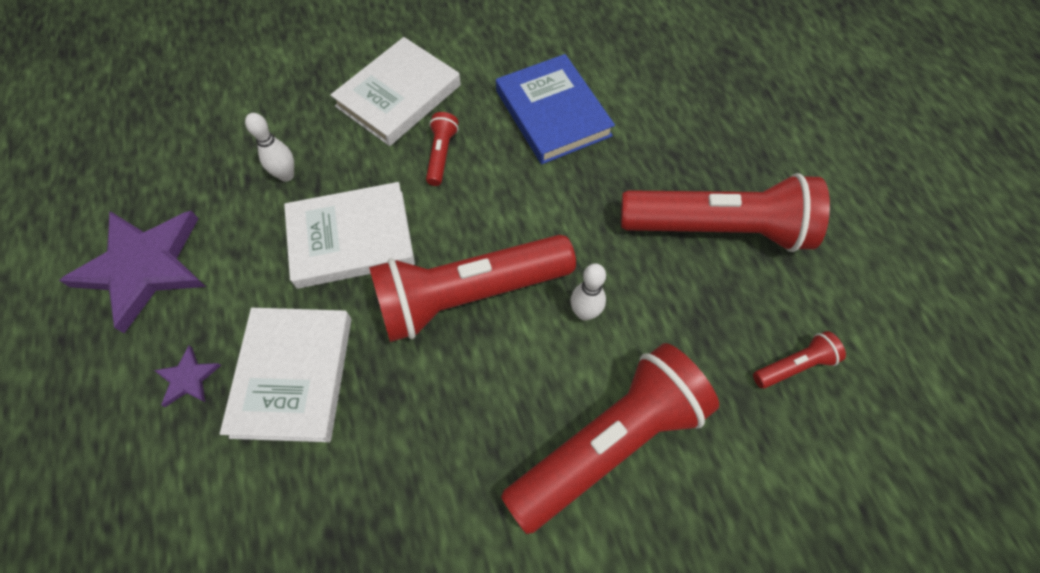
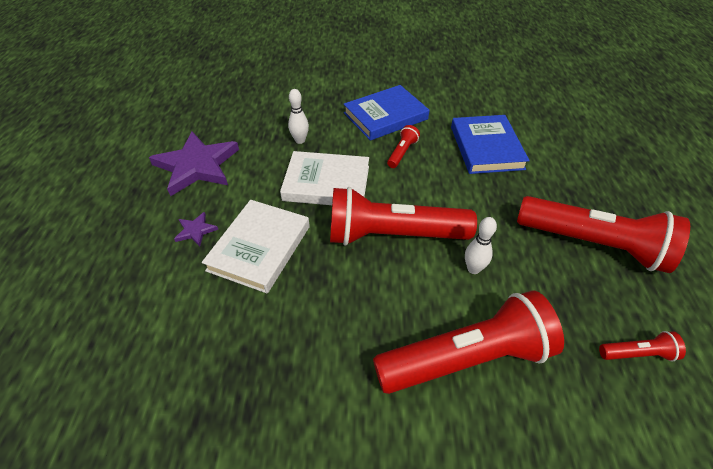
camera: 20 degrees right, 15 degrees down
white book [330,37,461,146] -> blue book [344,85,429,141]

